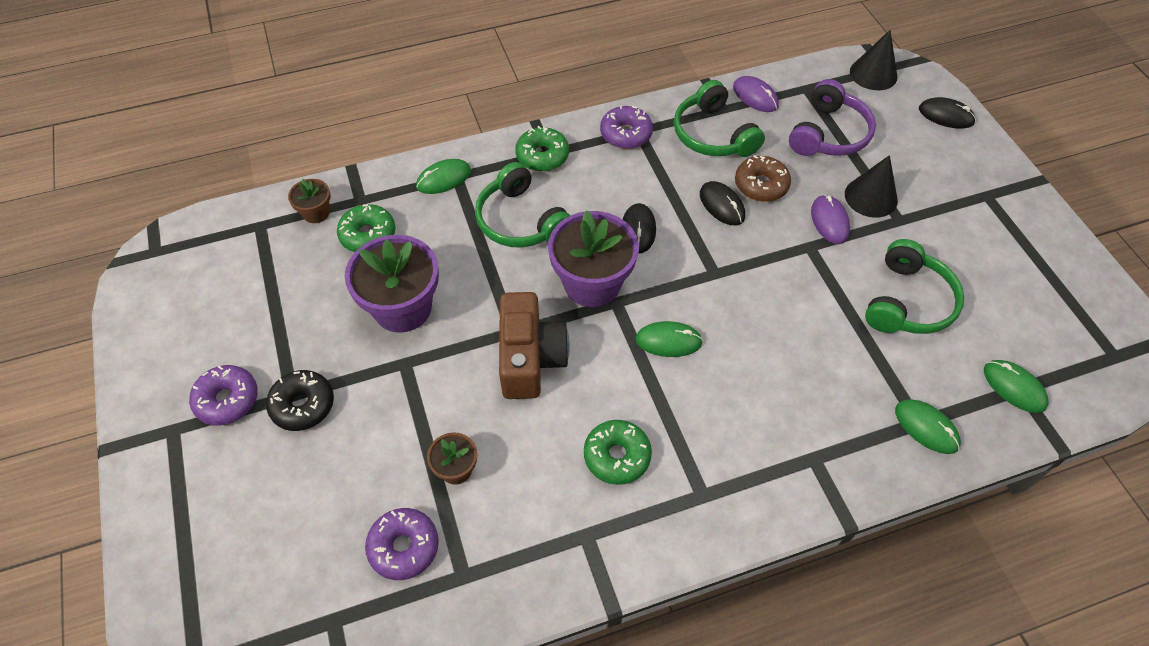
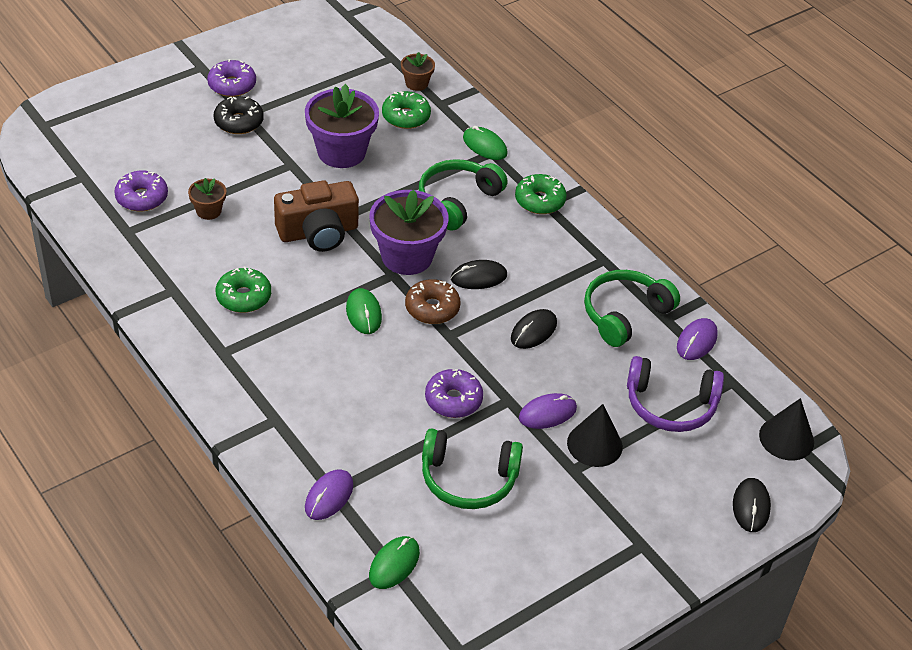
camera: 70 degrees right, 10 degrees down
purple donut [600,105,653,149] -> purple donut moved to [425,369,483,418]
brown donut [735,155,791,202] -> brown donut moved to [405,279,460,324]
green mouse [895,399,961,454] -> purple mouse [305,469,353,520]

